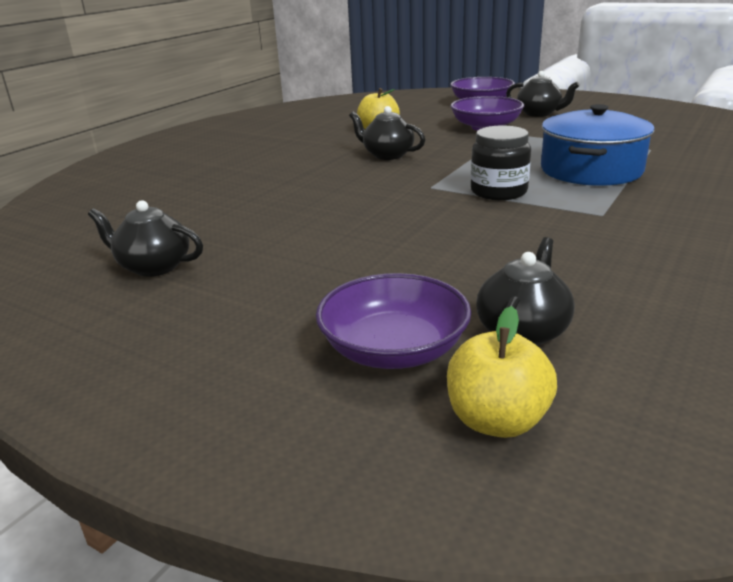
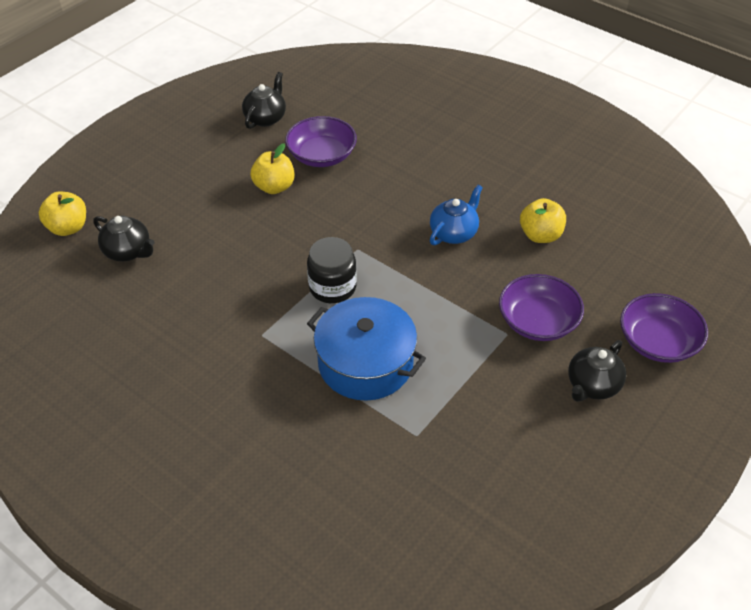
camera: 95 degrees right, 20 degrees up
purple bowl [316,273,471,369] -> purple bowl moved to [285,116,357,167]
black teapot [349,106,425,160] -> blue teapot [430,185,483,245]
none -> yellow apple [251,143,295,194]

